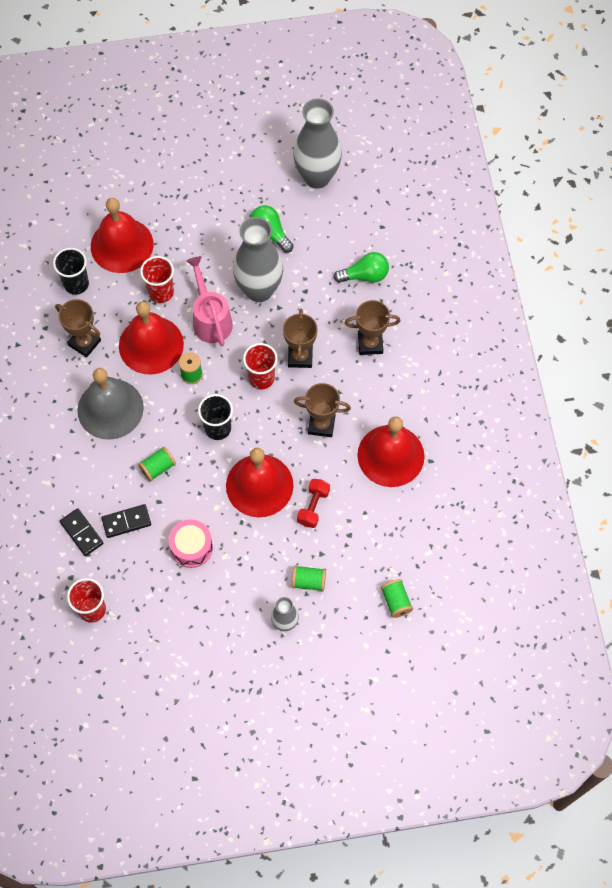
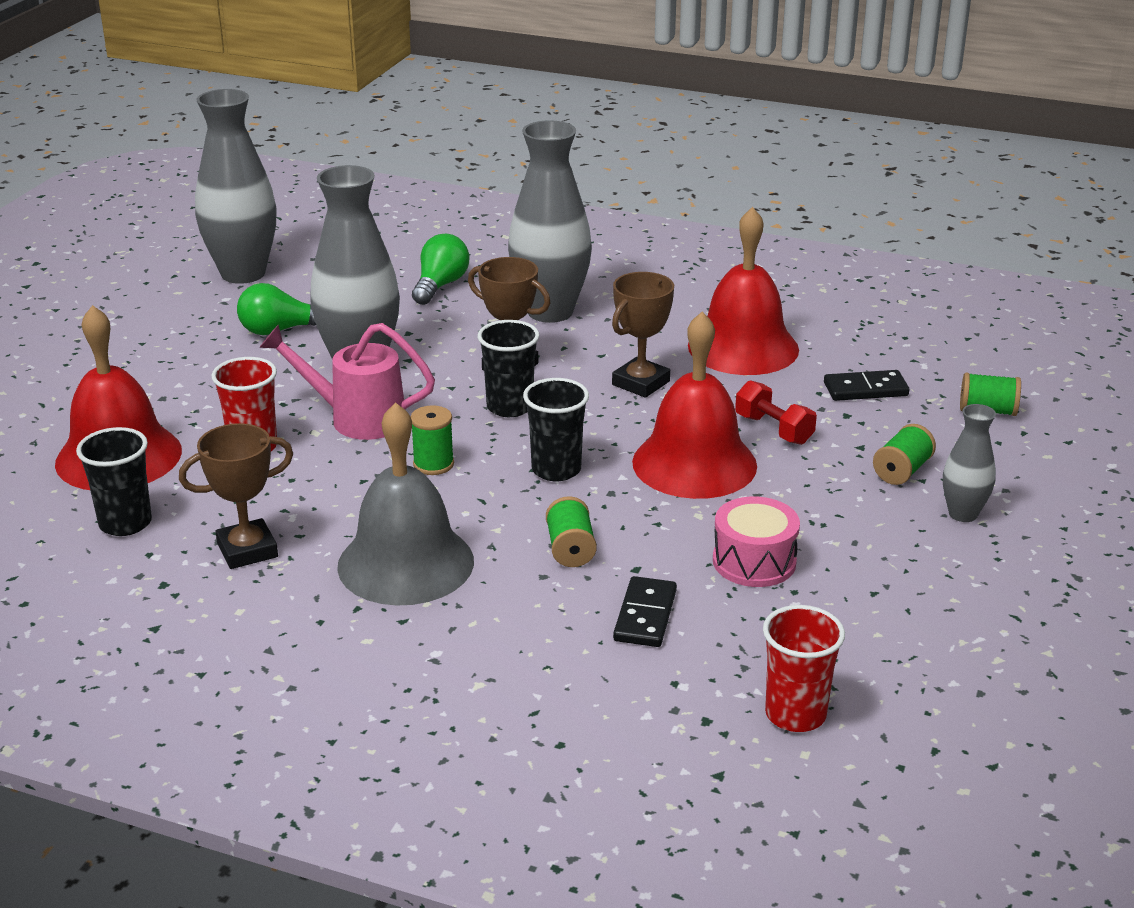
camera: 60 degrees left, 35 degrees down
black domino [60,508,104,556] -> black domino moved to [824,370,909,401]
red bell [119,301,184,375] -> none
red cup [243,343,278,390] -> black cup [478,320,539,417]
brown trophy [344,300,400,355] -> grey vase [508,120,592,323]

